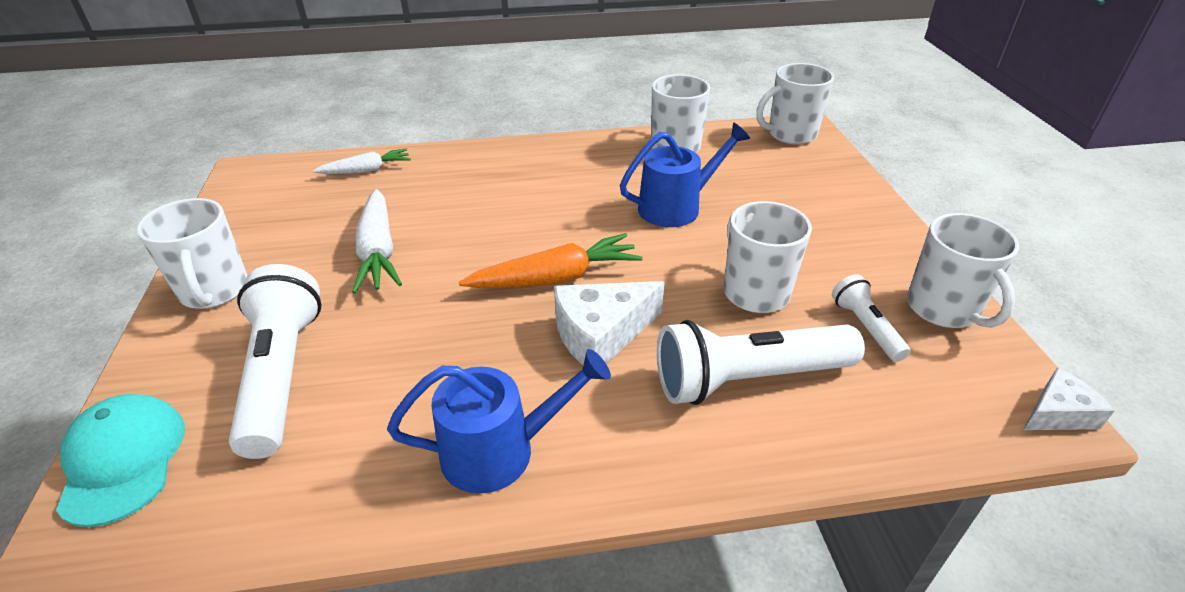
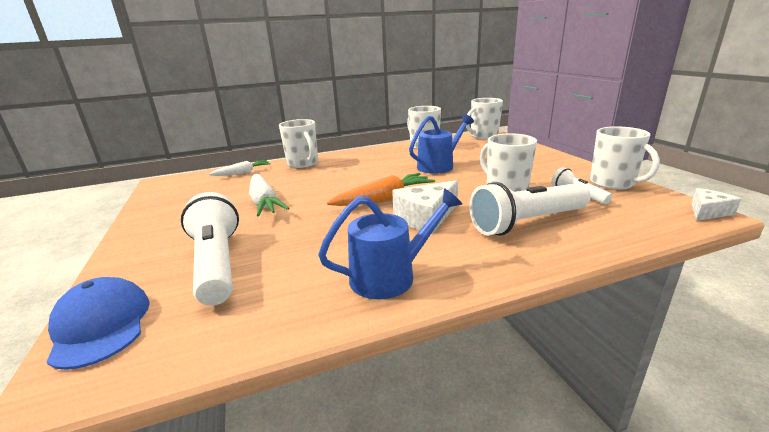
camera: 10 degrees left, 15 degrees down
turquoise cap [56,394,185,527] -> blue cap [47,277,150,370]
white mug [136,198,247,309] -> white mug moved to [279,119,318,168]

